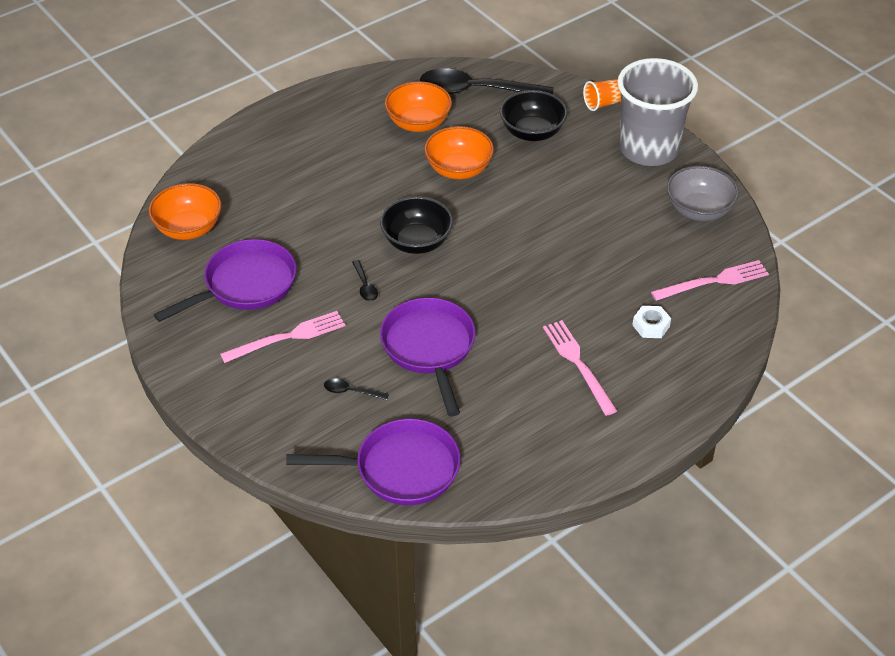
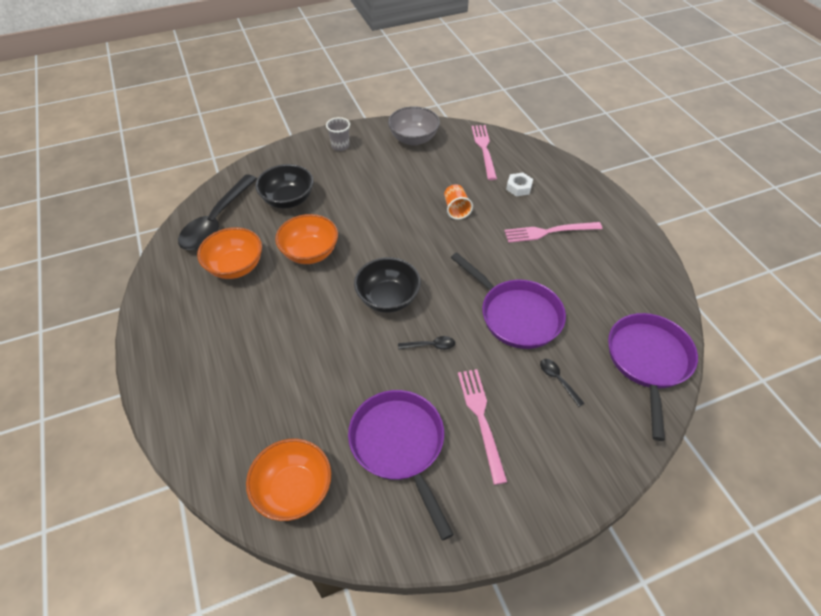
camera: 75 degrees left, 5 degrees up
black spoon [324,378,389,400] -> black spoon turned 120 degrees clockwise [540,359,584,407]
purple pan [380,298,475,416] -> purple pan turned 135 degrees counterclockwise [451,252,566,349]
orange cup [583,79,621,111] -> orange cup moved to [444,184,473,220]
grey cup [617,58,698,166] -> grey cup [326,117,350,151], size x0.40

